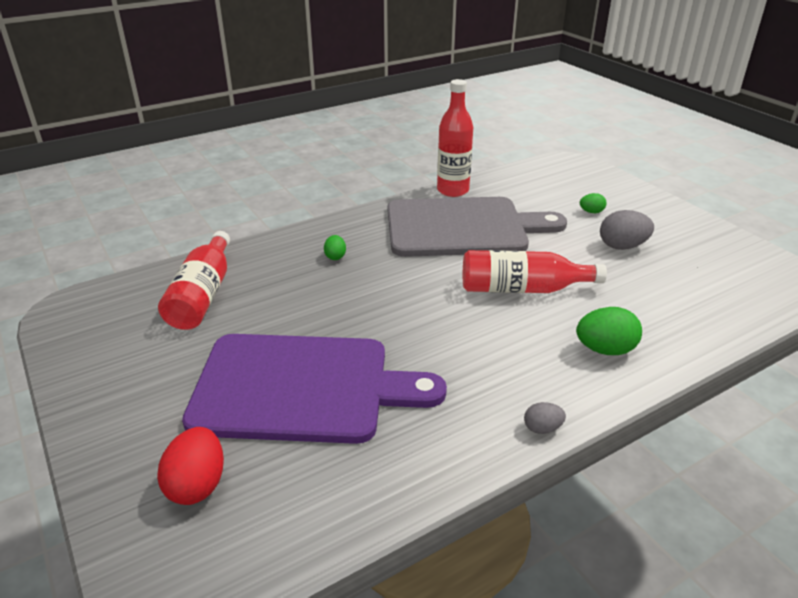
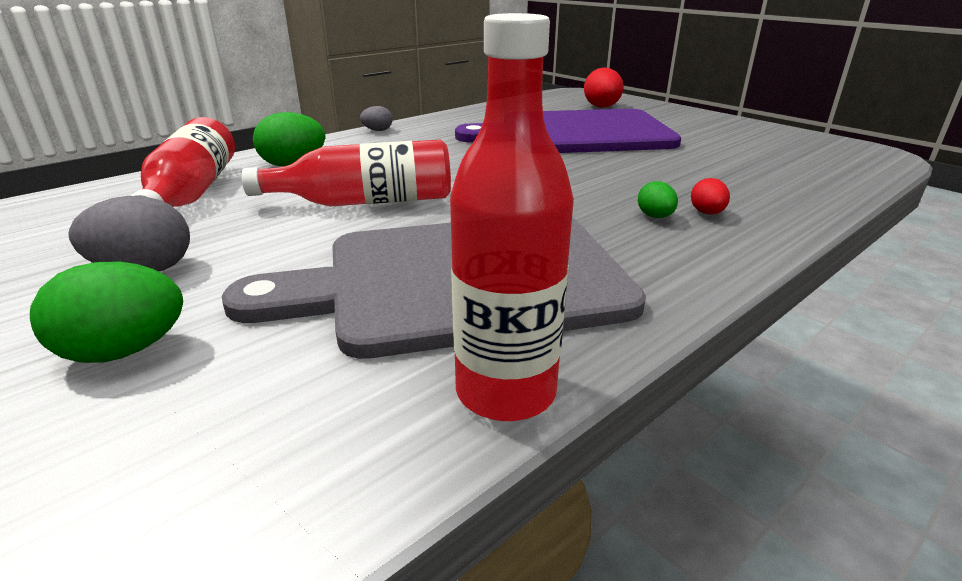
camera: 170 degrees right, 5 degrees down
red bottle [158,231,230,330] -> red bottle moved to [132,117,235,207]
green egg [580,193,607,213] -> green egg [30,261,183,363], size x1.79
none -> red egg [691,178,730,215]

